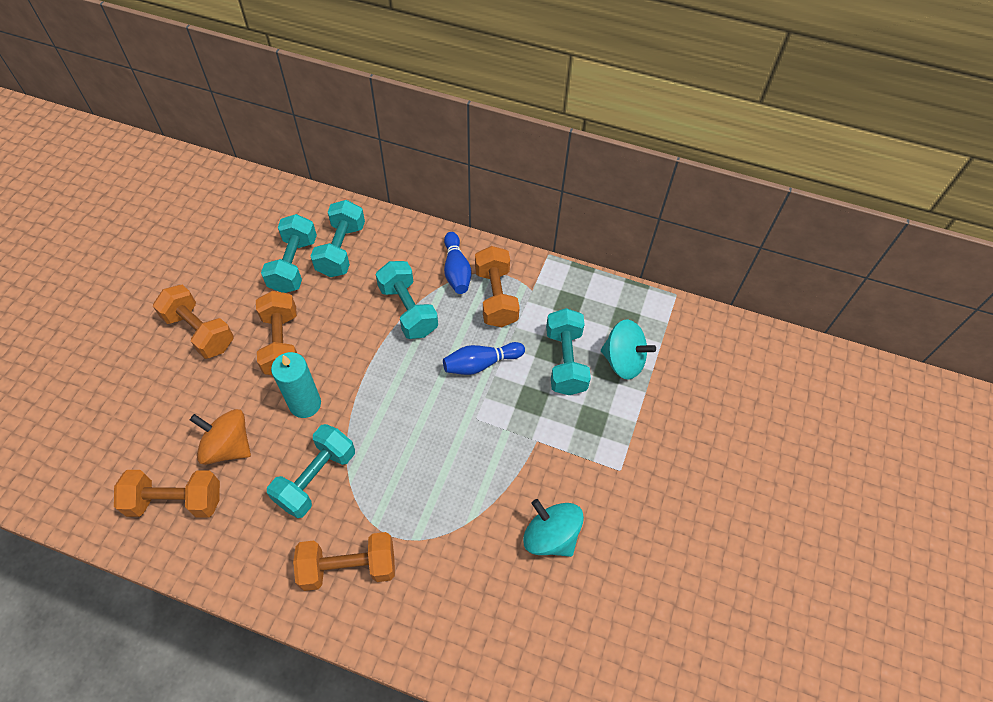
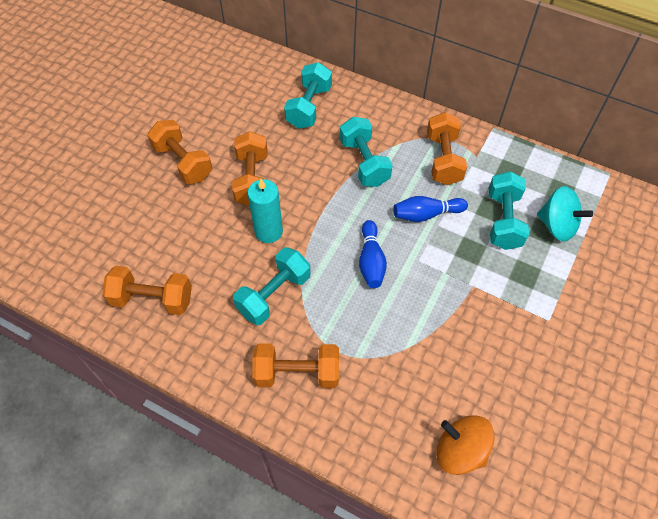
camera: 10 degrees right, 0 degrees up
orange spinning top [190,409,251,465] -> orange spinning top moved to [436,415,495,475]
turquoise dumbbell [261,214,317,293] -> none
blue bowling pin [444,232,471,294] -> blue bowling pin moved to [359,220,387,288]
turquoise spinning top [523,499,584,557] -> none

